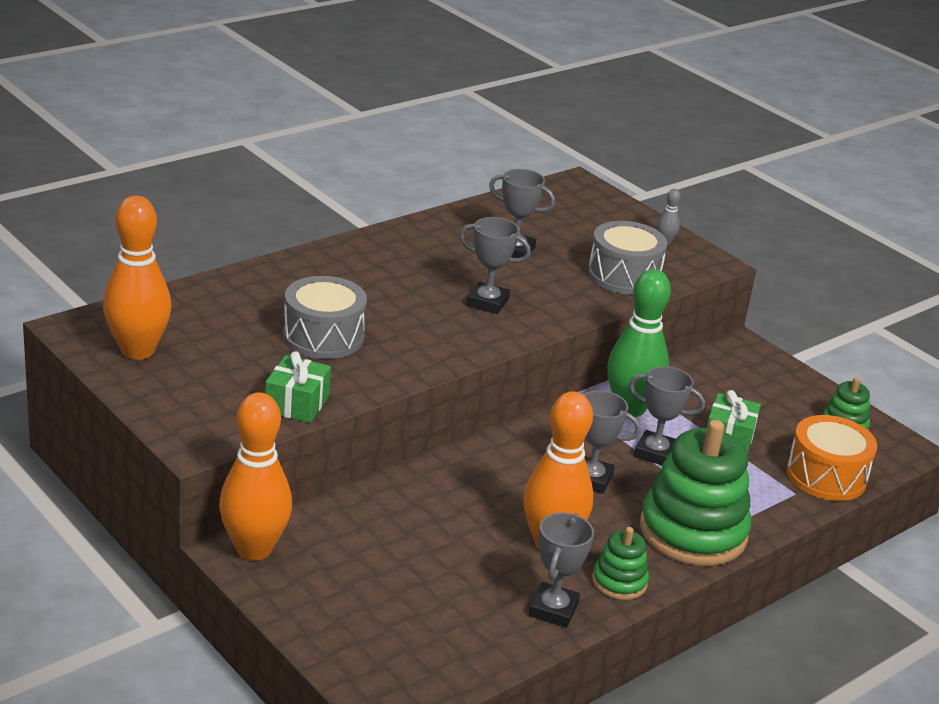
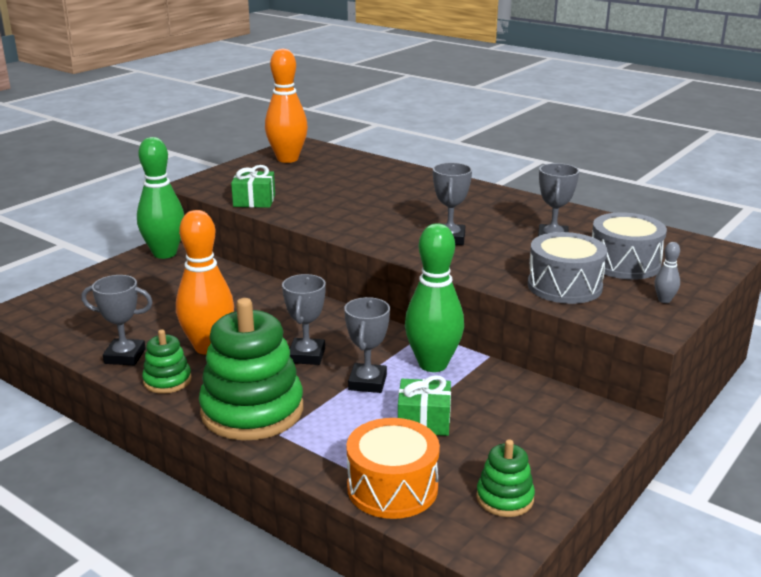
camera: 80 degrees right, 5 degrees down
orange bowling pin [219,392,292,561] -> green bowling pin [137,137,184,259]
grey drum [283,276,367,359] -> grey drum moved to [592,212,667,280]

